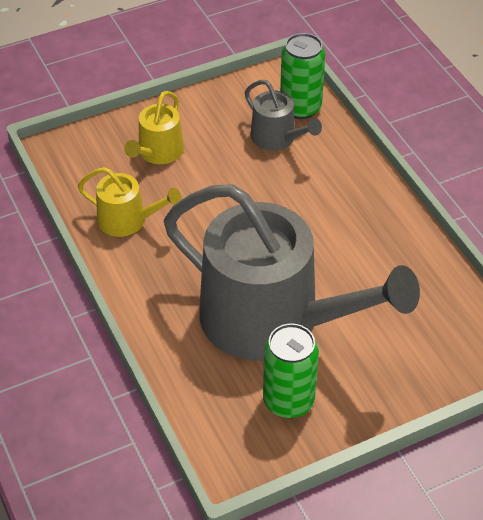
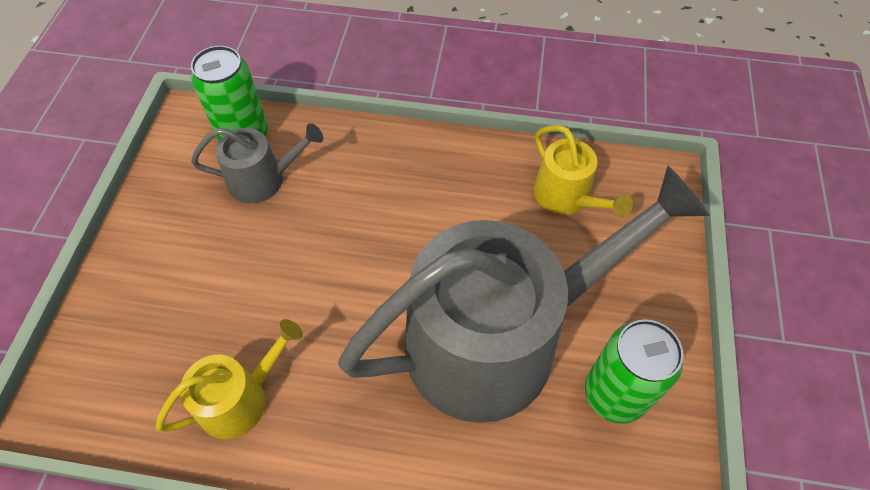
camera: 55 degrees left, 10 degrees up
yellow watering can [124,91,184,164] -> yellow watering can moved to [533,125,633,218]

